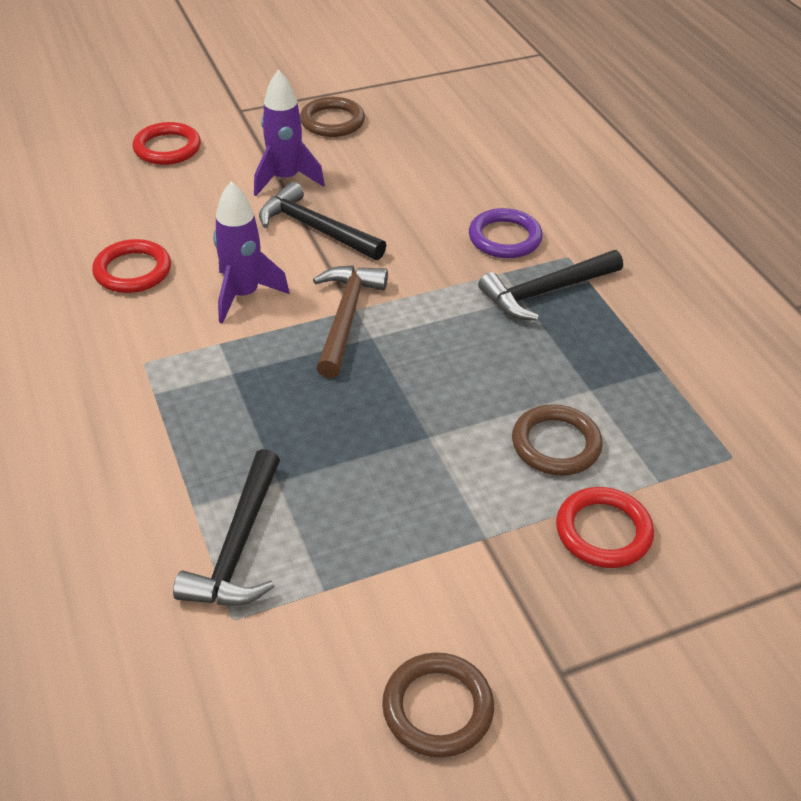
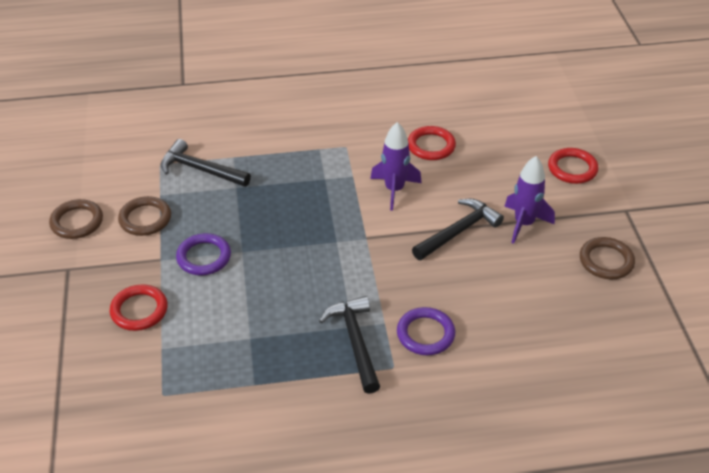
camera: 105 degrees right, 0 degrees up
brown hammer [313,265,388,378] -> none
brown ring [512,404,603,475] -> brown ring moved to [118,196,171,236]
none -> purple ring [176,233,231,275]

